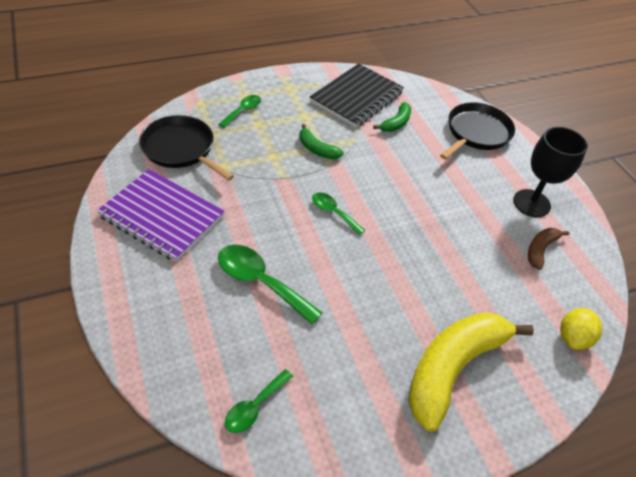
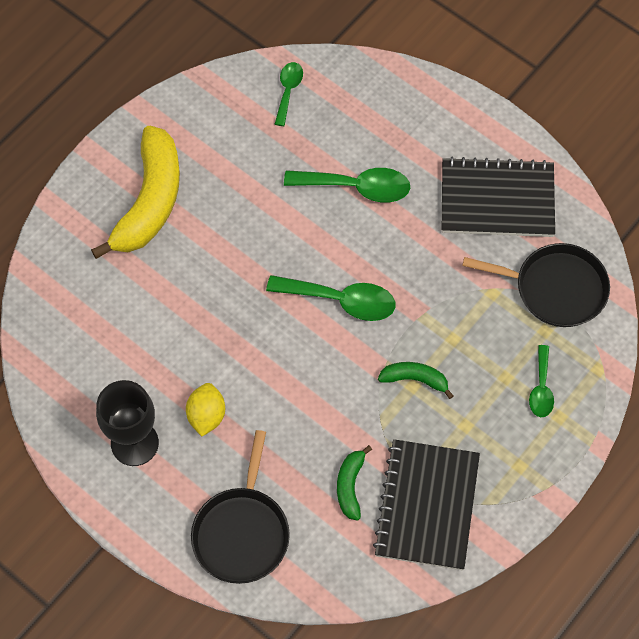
camera: 155 degrees right, 15 degrees up
purple notebook [97,169,225,262] -> black notebook [442,157,555,237]
green spoon [312,192,365,235] -> green spoon [266,275,395,321], size x1.68
brown banana [528,228,569,270] -> none
yellow lemon [560,308,602,350] -> yellow lemon moved to [186,383,225,436]

